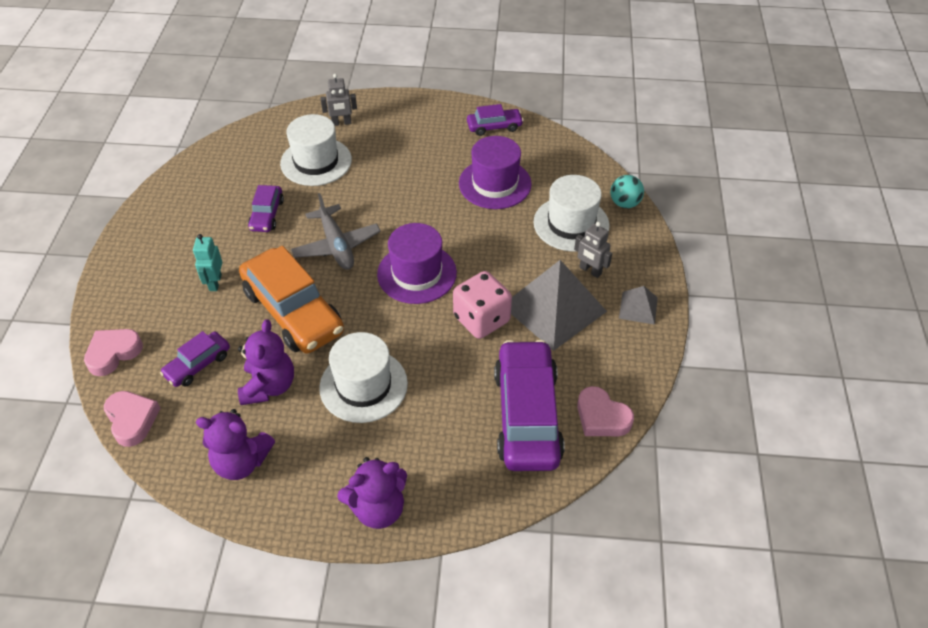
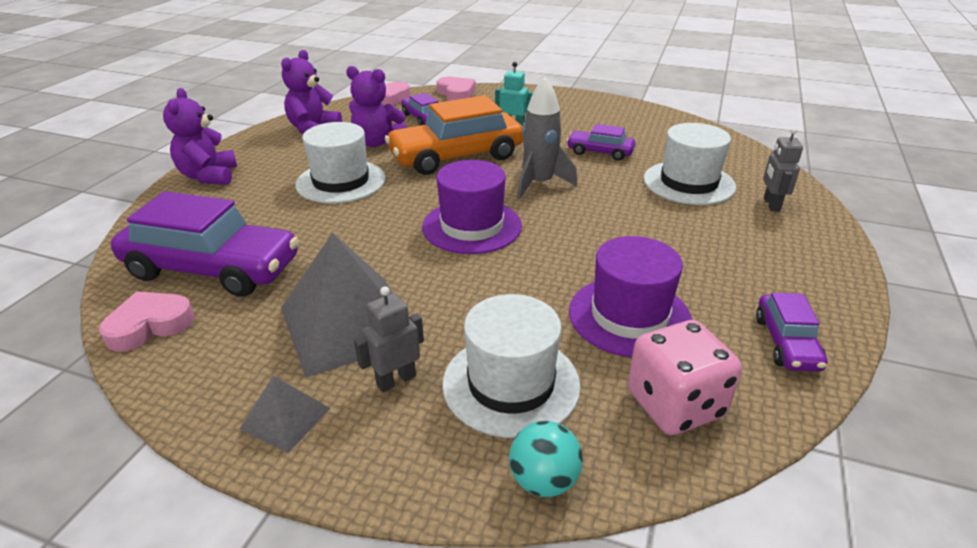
camera: 105 degrees right, 15 degrees down
grey plane [291,193,381,270] -> grey rocket [517,77,577,199]
pink dice [453,271,512,339] -> pink dice moved to [628,320,742,435]

